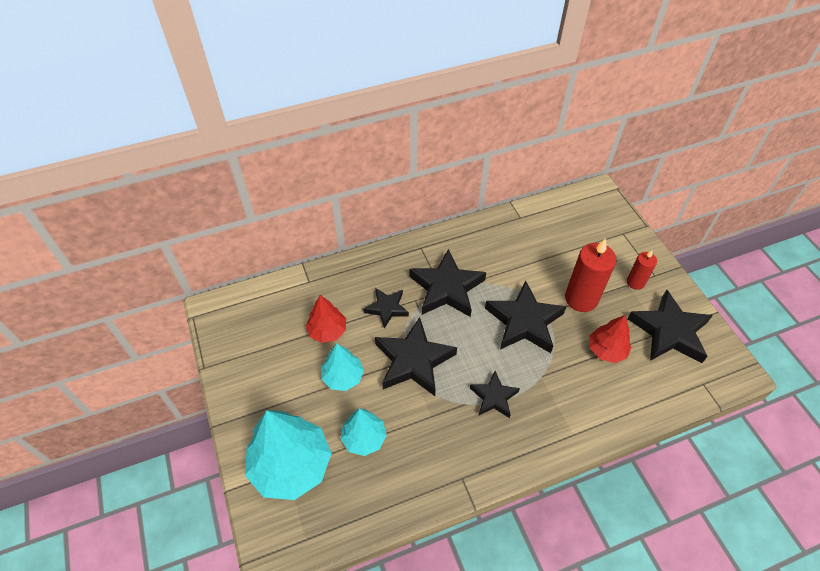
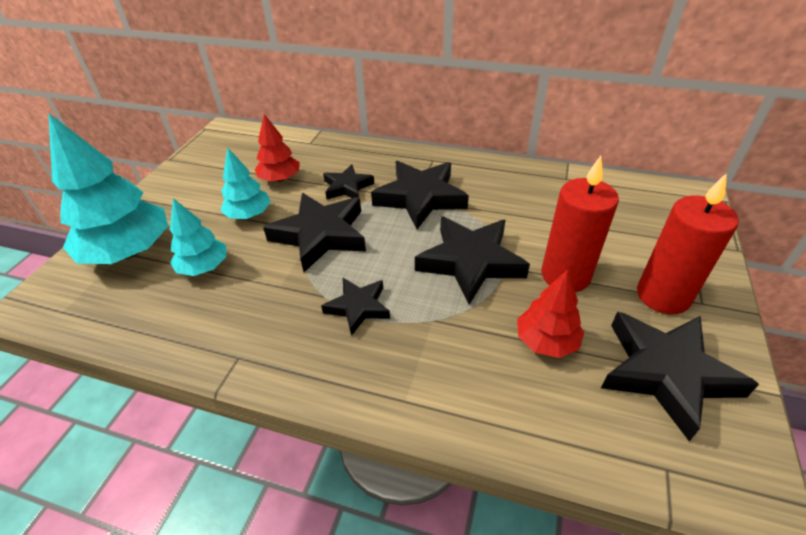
camera: 40 degrees right, 10 degrees down
red candle [627,250,657,290] -> red candle [637,173,739,314], size x1.78

